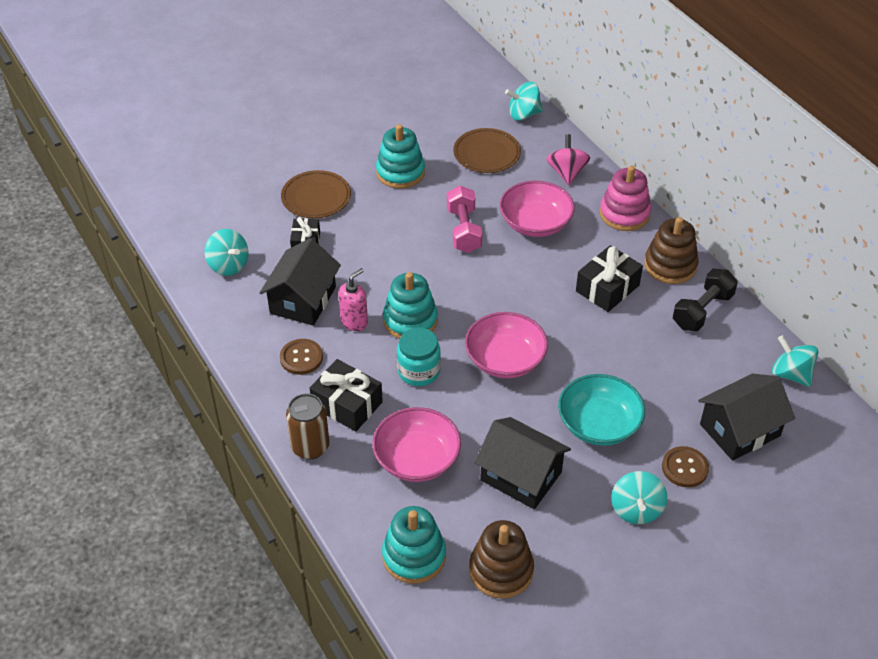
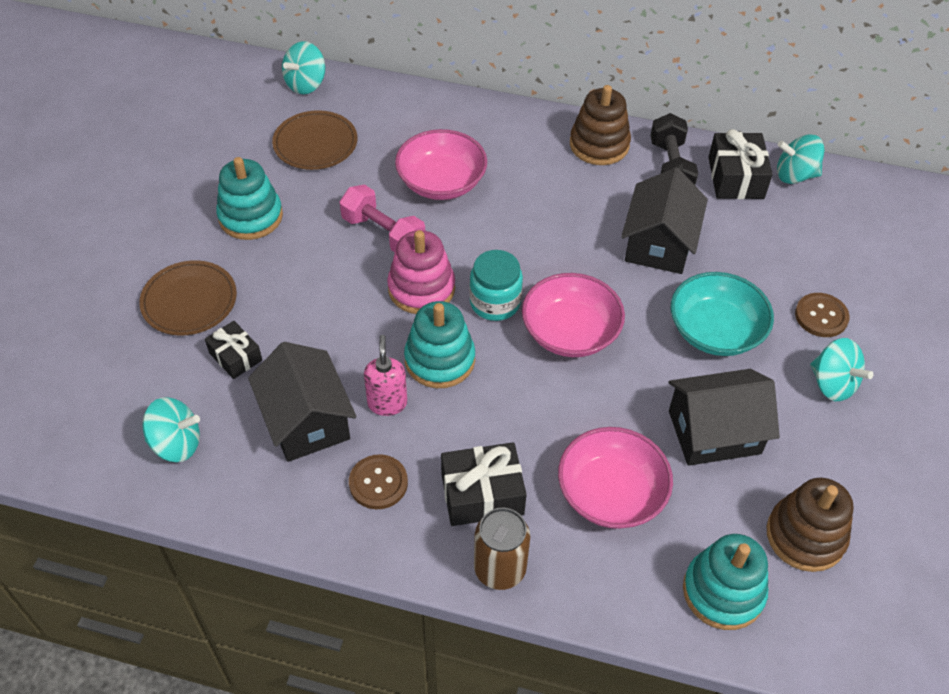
camera: 45 degrees left, 5 degrees up
turquoise jar [397,327,441,386] -> turquoise jar moved to [469,250,523,321]
pink spinning top [547,134,590,185] -> none
black gift [576,245,643,312] -> black gift moved to [708,129,773,199]
pink stacking toy [600,166,651,231] -> pink stacking toy moved to [387,230,455,314]
black house [698,374,795,461] -> black house moved to [621,168,708,274]

